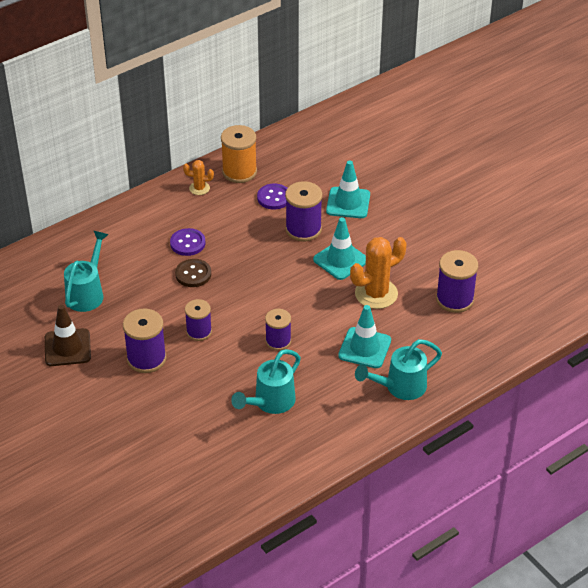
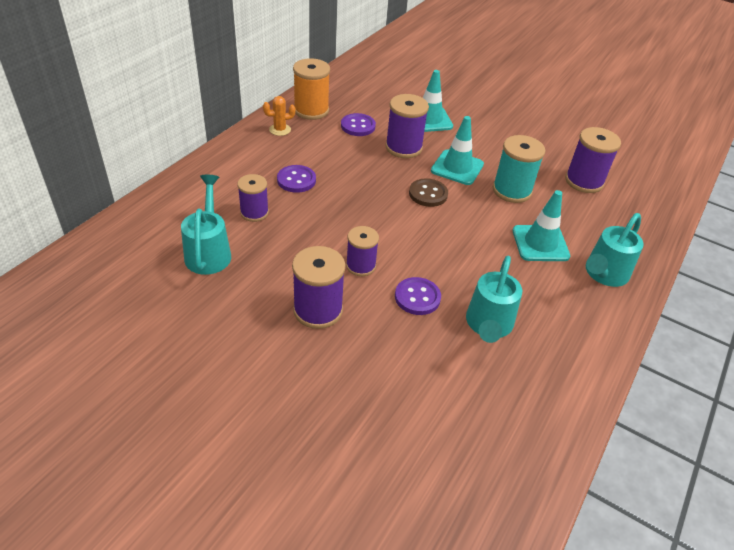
camera: 25 degrees left, 0 degrees up
brown traffic cone [45,305,91,366] -> none
brown button [175,259,211,287] -> brown button moved to [409,178,448,207]
purple spool [265,309,291,351] -> purple spool moved to [237,174,269,222]
orange cactus [350,237,407,309] -> turquoise spool [493,135,545,203]
none -> purple button [395,277,441,315]

